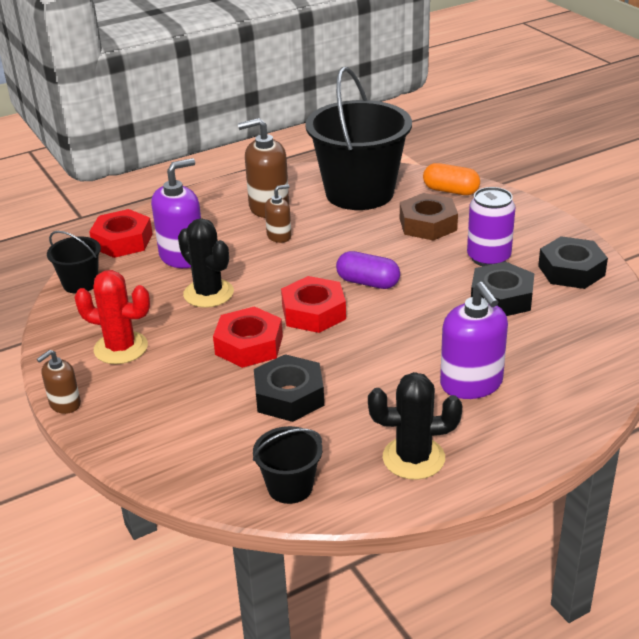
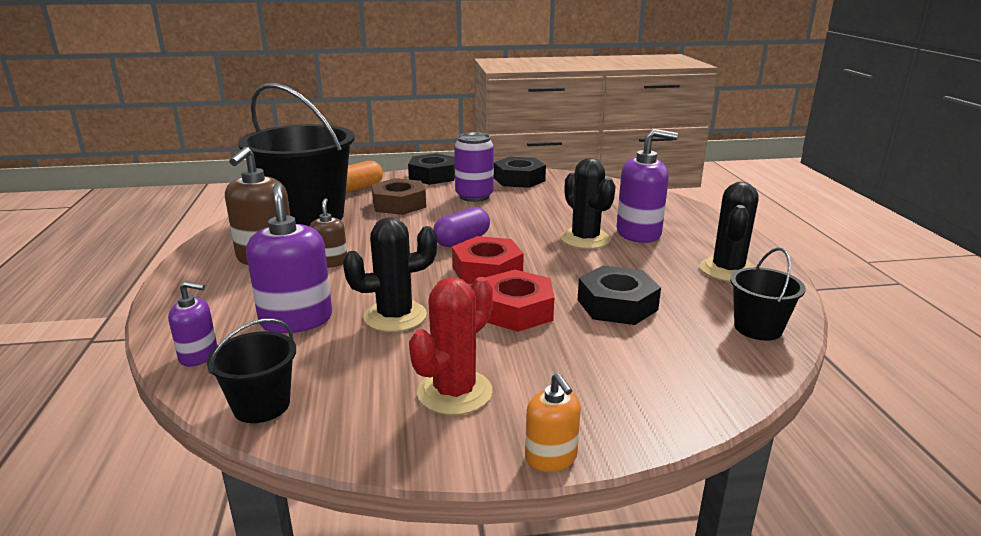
camera: 70 degrees left, 10 degrees down
brown soap dispenser [37,350,81,414] -> orange soap dispenser [525,373,581,472]
red nut [89,209,153,258] -> purple soap dispenser [168,281,217,367]
black nut [471,262,534,316] -> black nut moved to [408,153,455,185]
none -> black cactus [561,158,616,249]

